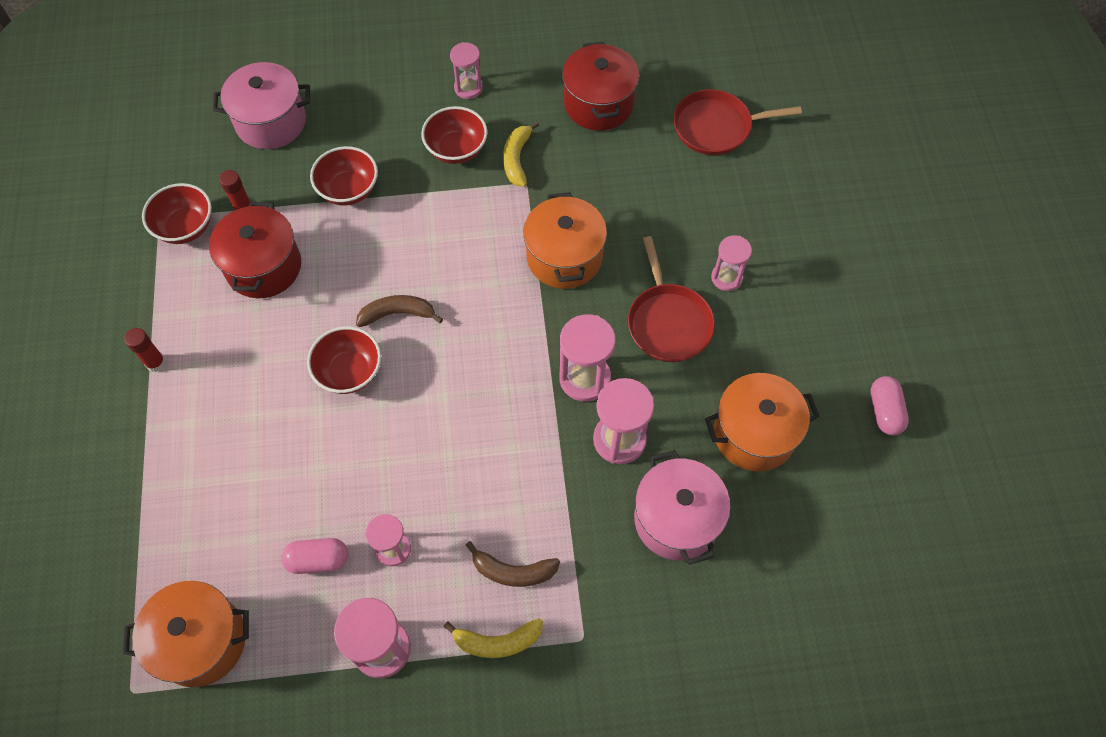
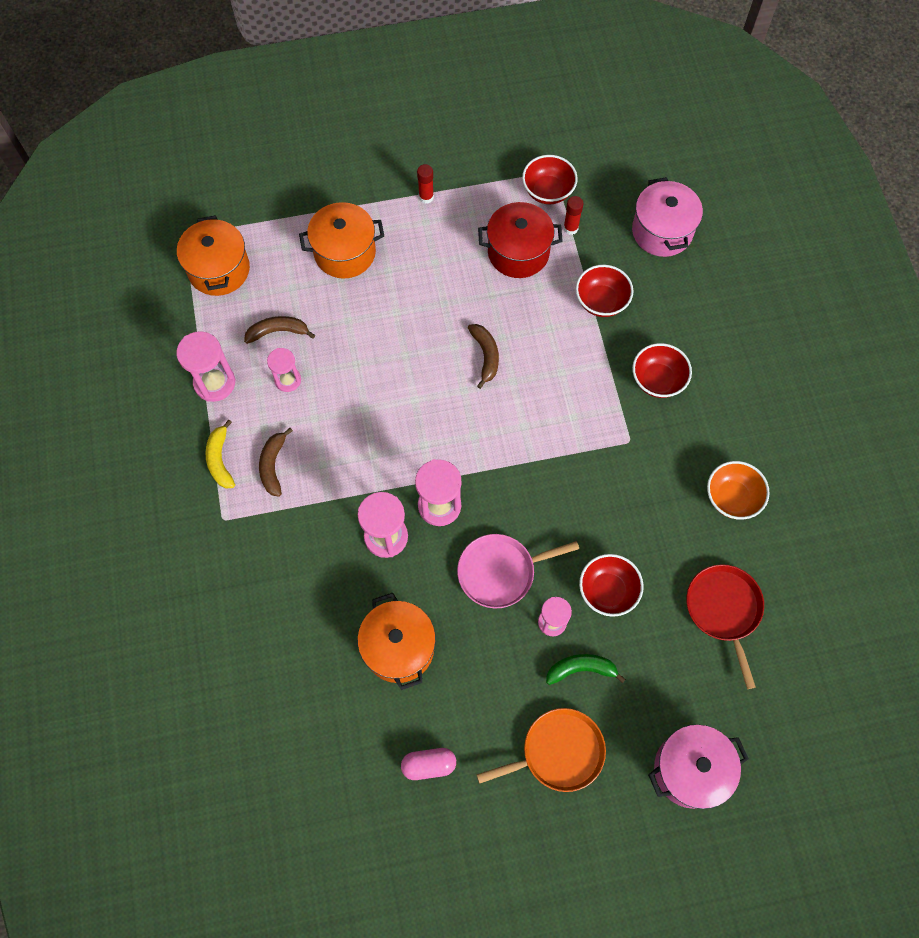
camera: 85 degrees right, 5 degrees up
pink capsule [281,538,348,574] -> brown banana [244,316,315,344]
red bowl [307,326,381,394] -> red bowl moved to [579,554,644,617]
pink hourglass [450,42,483,99] -> none
yellow banana [503,122,539,187] -> none
orange pot [523,192,607,289] -> orange pot moved to [299,202,384,279]
red pot [562,42,639,131] -> orange bowl [707,461,770,520]
red pan [628,236,715,362] -> pink pan [457,534,579,608]
pink pot [634,450,730,565] -> pink pot moved to [648,724,749,809]
none -> orange pan [476,708,606,792]
none -> green banana [546,654,626,685]

